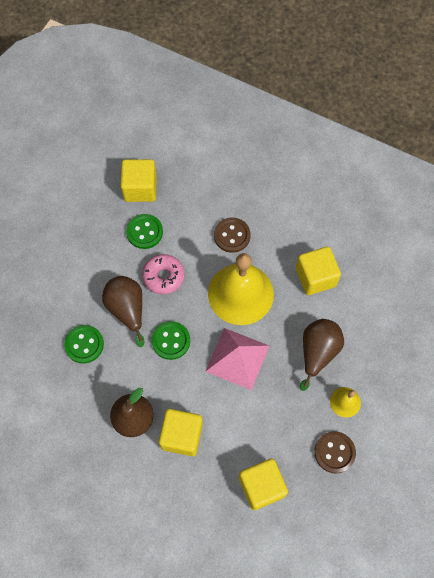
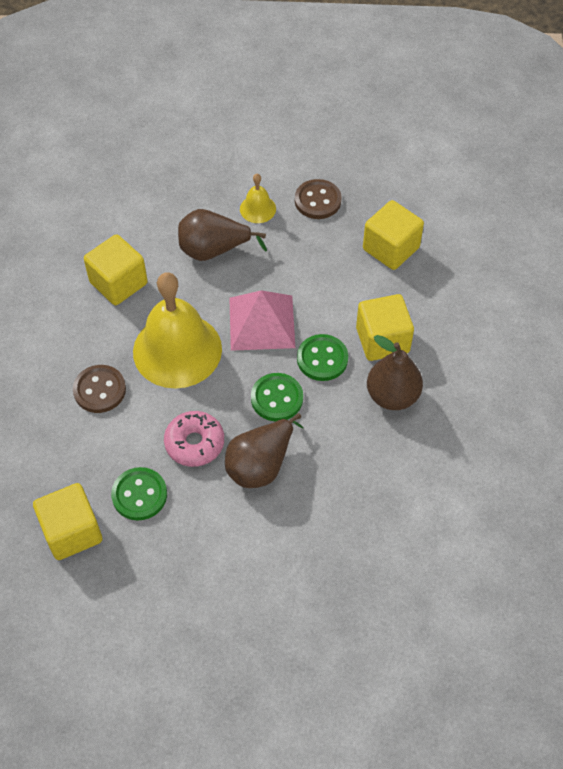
camera: 115 degrees left, 10 degrees down
green button [64,325,104,364] -> green button moved to [297,334,348,381]

